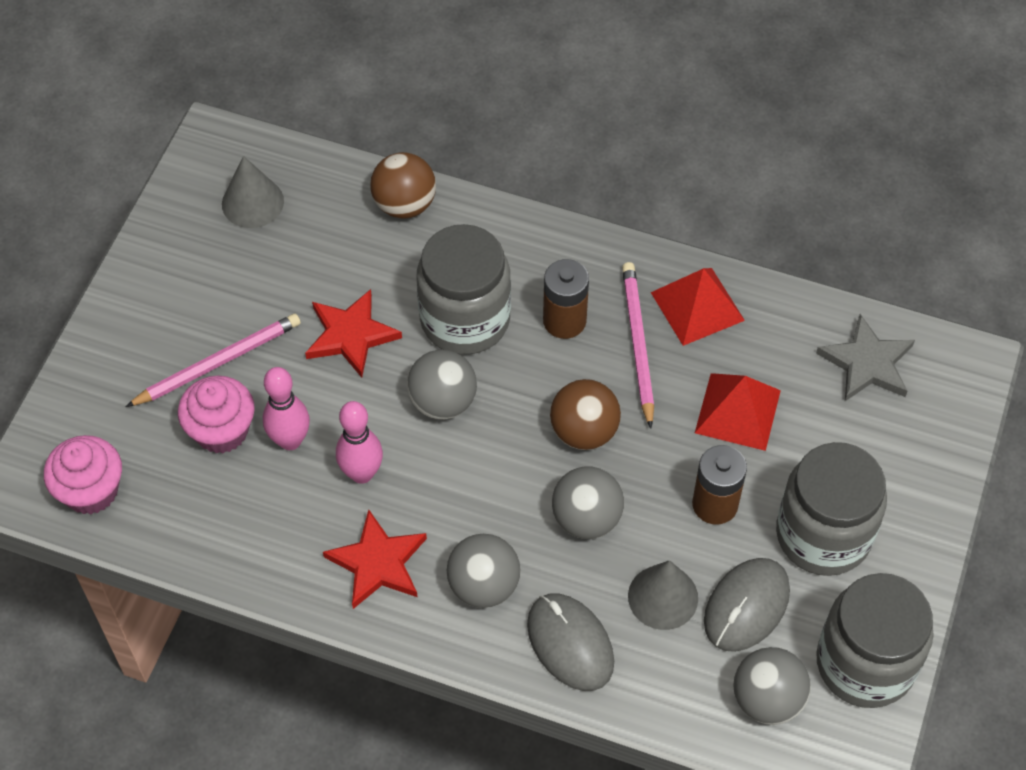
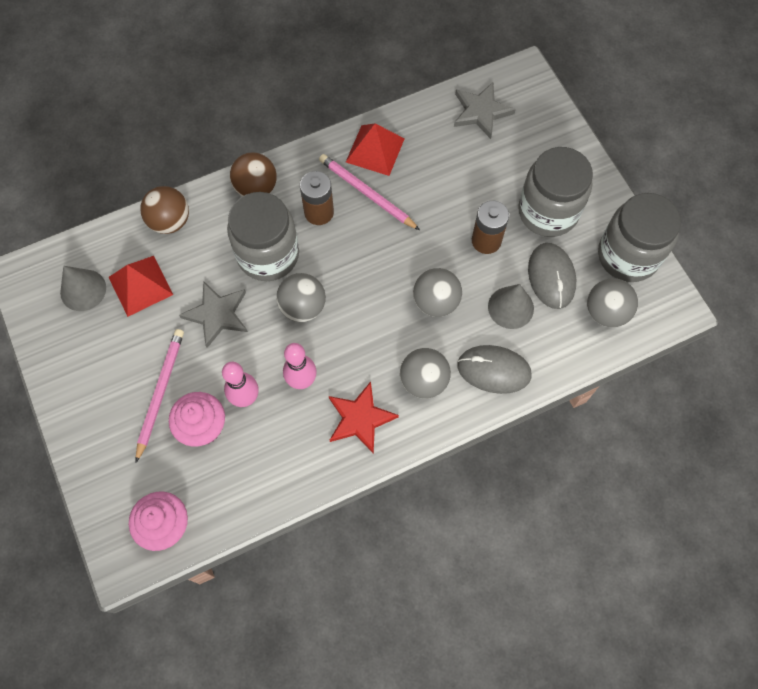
camera: 45 degrees left, 10 degrees up
red star [305,289,402,378] -> grey star [179,282,248,348]
brown ball [550,379,621,450] -> brown ball moved to [230,152,277,197]
red pyramid [695,373,781,451] -> red pyramid moved to [109,256,173,317]

